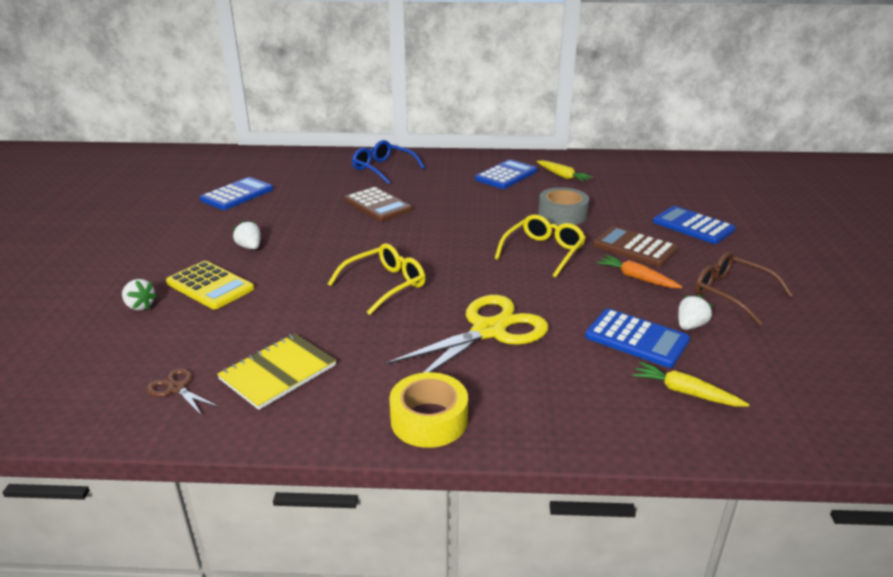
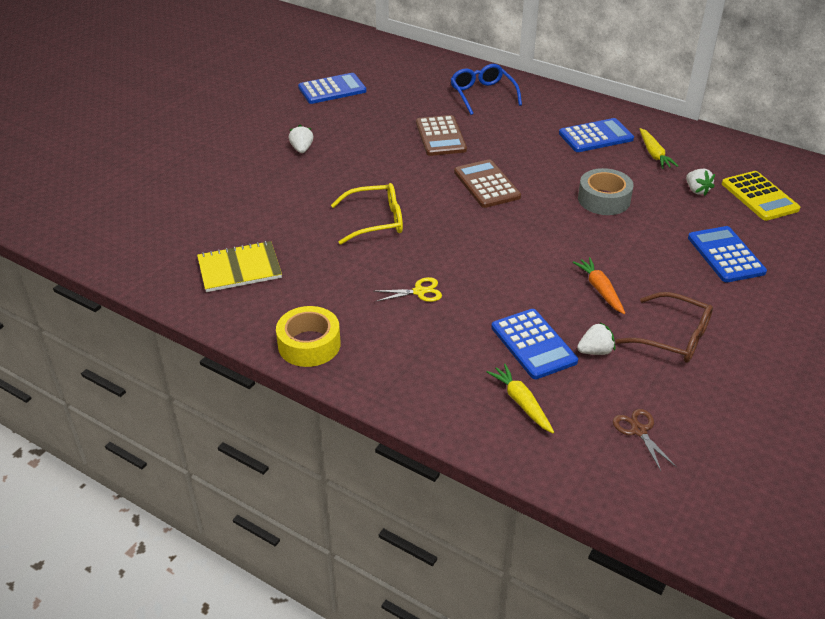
camera: 30 degrees right, 10 degrees up
white strawberry [122,279,158,310] -> white strawberry moved to [686,169,715,196]
brown scissors [147,368,219,416] -> brown scissors moved to [613,409,676,471]
yellow calculator [166,261,254,309] -> yellow calculator moved to [722,171,800,221]
yellow scissors [385,295,548,373] -> yellow scissors [374,277,442,302], size x0.45
yellow glasses [495,214,586,278] -> none
brown calculator [593,226,679,267] -> brown calculator moved to [454,159,521,208]
brown glasses [694,251,793,326] -> brown glasses turned 135 degrees clockwise [615,292,713,363]

